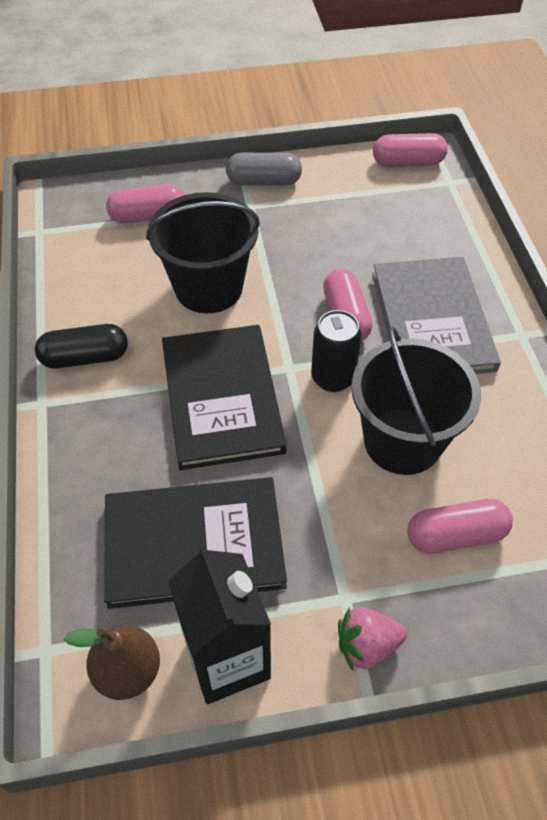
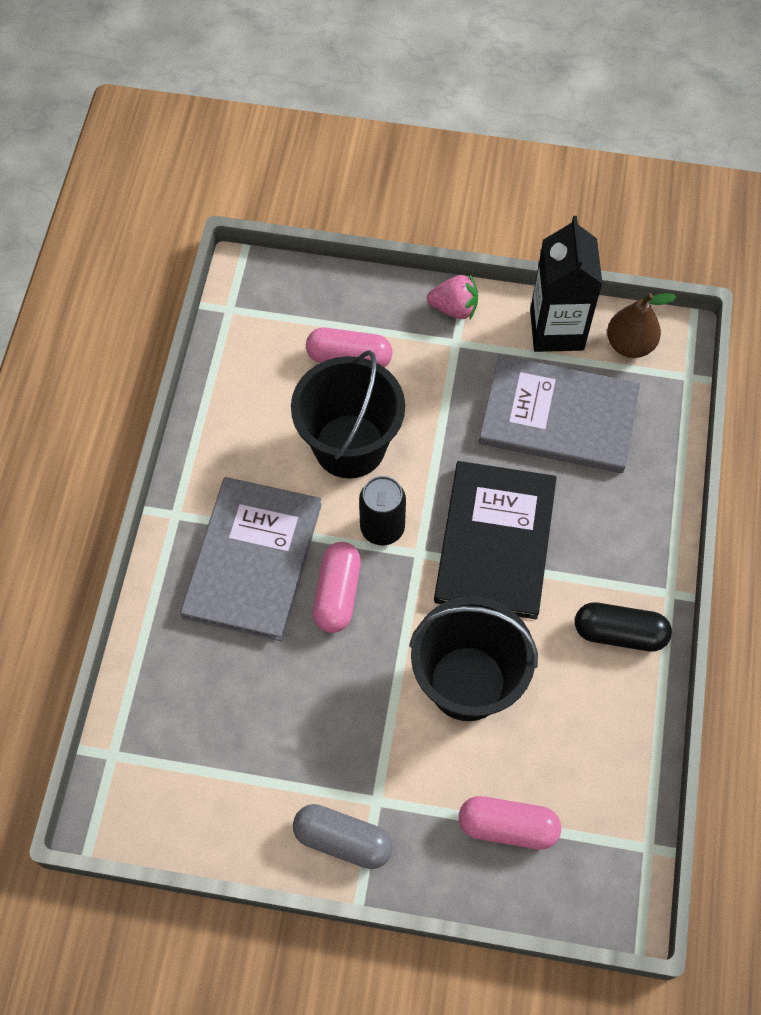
camera: 160 degrees left, 10 degrees up
black book [104,477,287,609] -> grey book [479,355,640,473]
pink capsule [373,133,448,167] -> none

